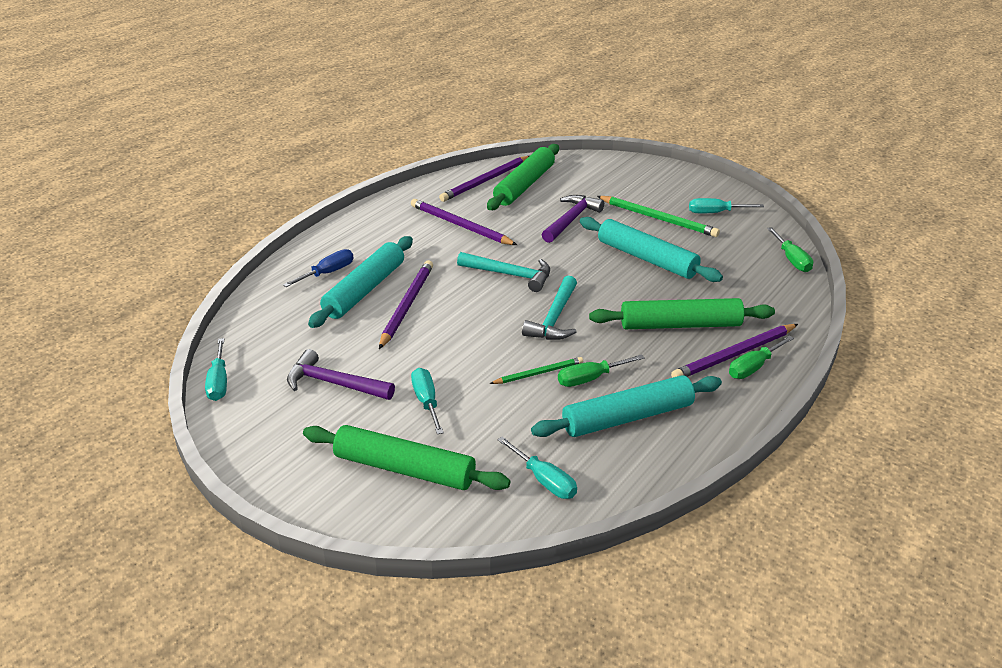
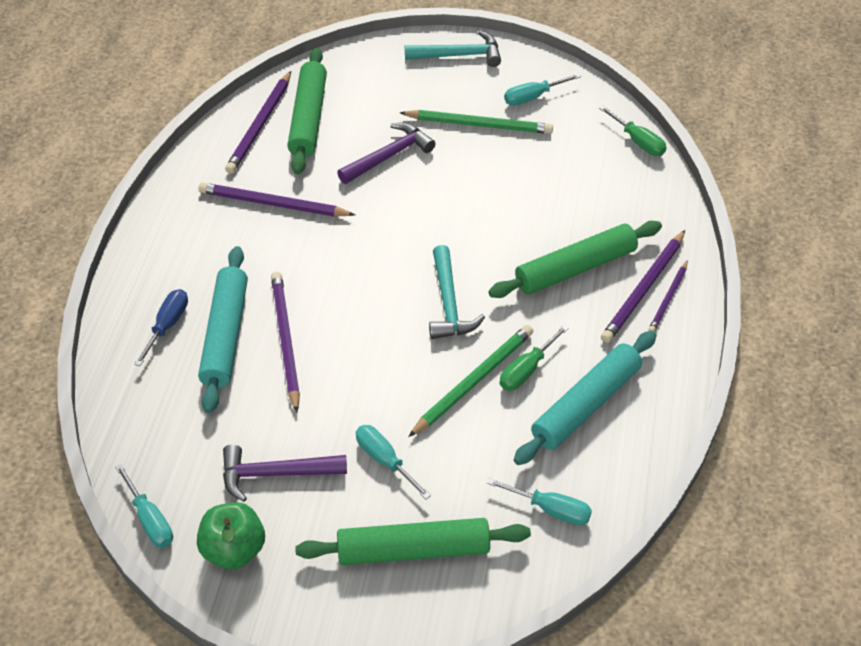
camera: 25 degrees left, 15 degrees up
turquoise hammer [457,252,550,292] -> turquoise hammer moved to [405,31,501,67]
green pencil [490,357,583,384] -> green pencil [408,325,533,437], size x1.67
purple hammer [542,195,604,243] -> purple hammer turned 45 degrees clockwise [337,122,436,184]
turquoise rolling pin [580,217,723,282] -> none
green screwdriver [729,336,794,379] -> purple pencil [648,260,688,332]
none -> green apple [197,502,265,569]

